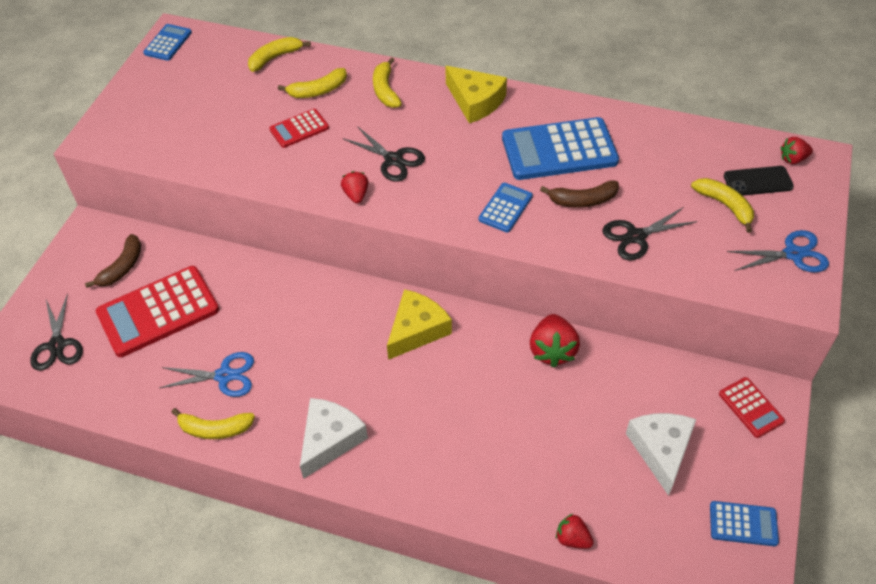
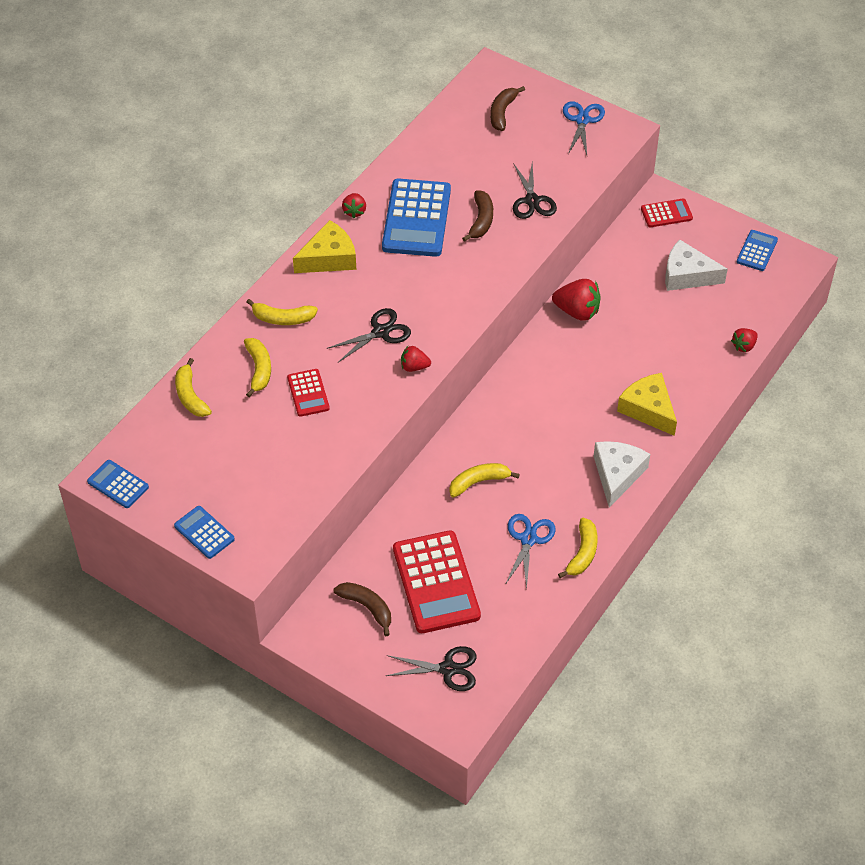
camera: 75 degrees left, 0 degrees up
white cheese [300,398,368,479] -> white cheese turned 60 degrees clockwise [594,441,650,508]
yellow cheese [387,289,452,360] -> yellow cheese moved to [617,373,677,436]
blue calculator [478,183,533,233] -> blue calculator moved to [174,506,235,559]
yellow banana [691,178,754,233] -> yellow banana moved to [449,463,520,498]
black phone [724,166,794,196] -> brown banana [490,86,525,131]
red strawberry [781,137,813,164] -> red strawberry moved to [342,193,366,218]

